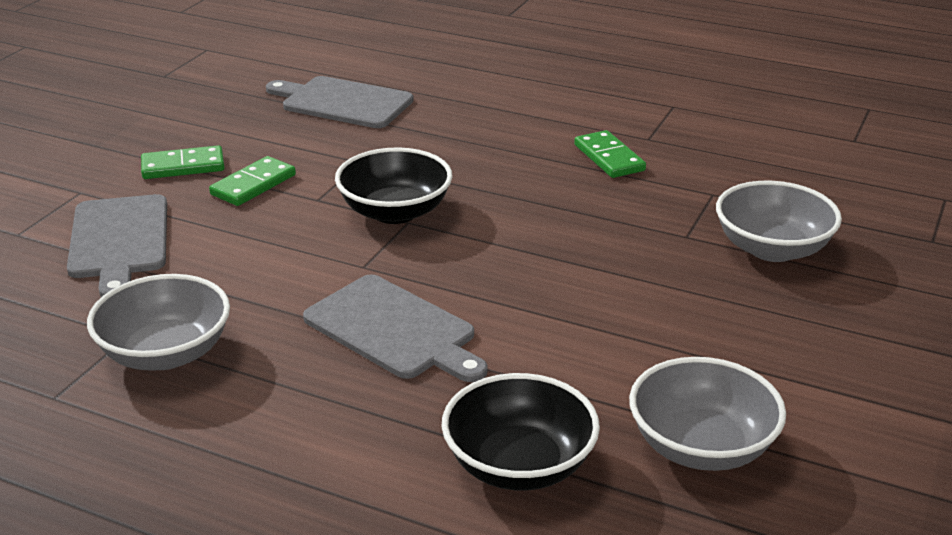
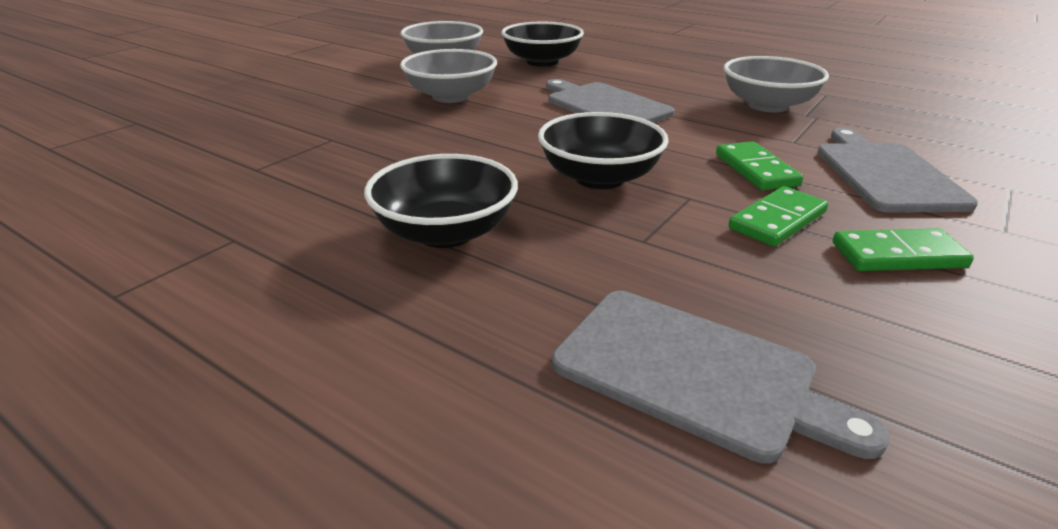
camera: 170 degrees left, 0 degrees up
green domino [574,130,646,178] -> green domino moved to [716,141,803,190]
grey bowl [716,181,842,262] -> grey bowl moved to [400,49,497,103]
none -> black bowl [364,154,518,248]

